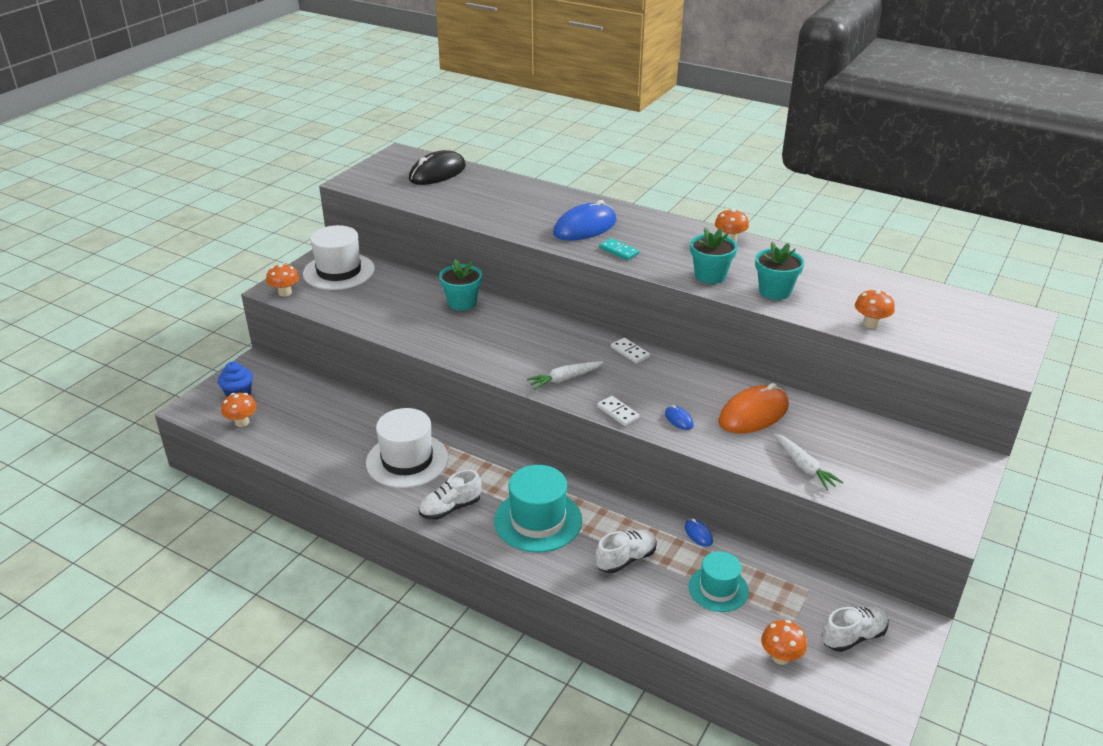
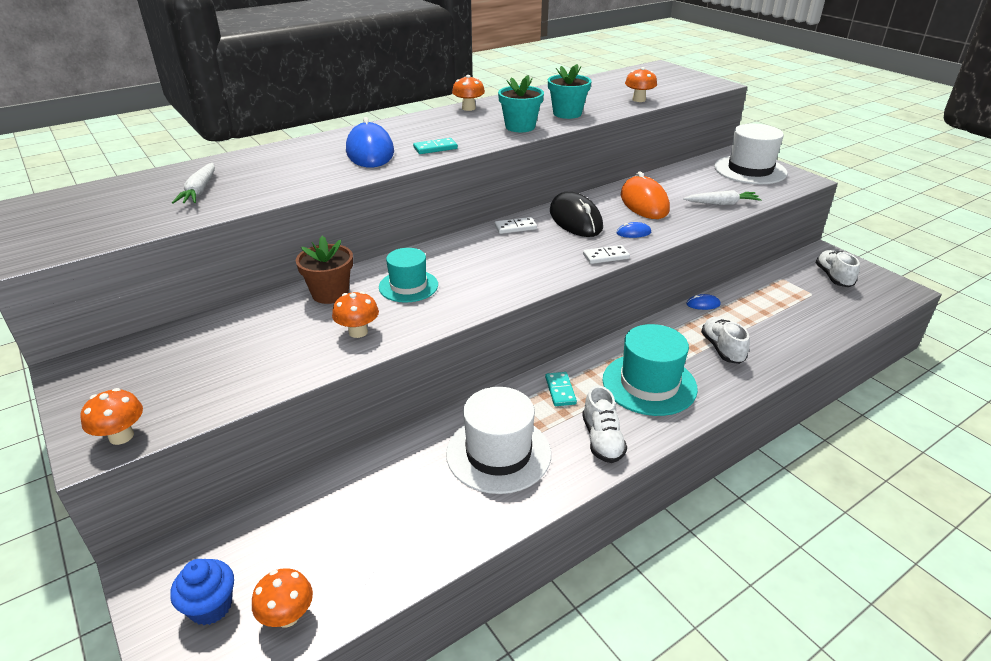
camera: 65 degrees left, 0 degrees up
white hat [303,225,375,290] -> white hat moved to [714,124,788,184]
black mouse [409,150,466,185] -> black mouse moved to [550,192,603,237]
turquoise flower pot [439,259,482,311] -> brown flower pot [296,236,353,304]
white carrot [527,361,604,390] -> white carrot moved to [172,163,215,204]
turquoise hat [689,551,749,612] -> turquoise hat moved to [379,248,438,303]
orange mushroom [761,620,807,665] -> orange mushroom moved to [332,291,379,338]
none -> turquoise domino [545,372,577,406]

